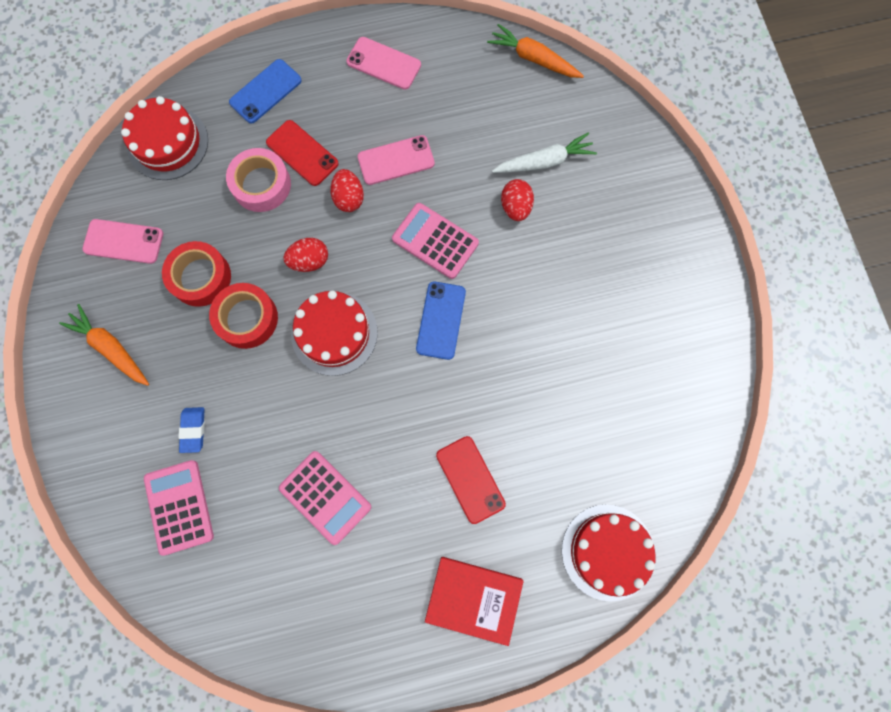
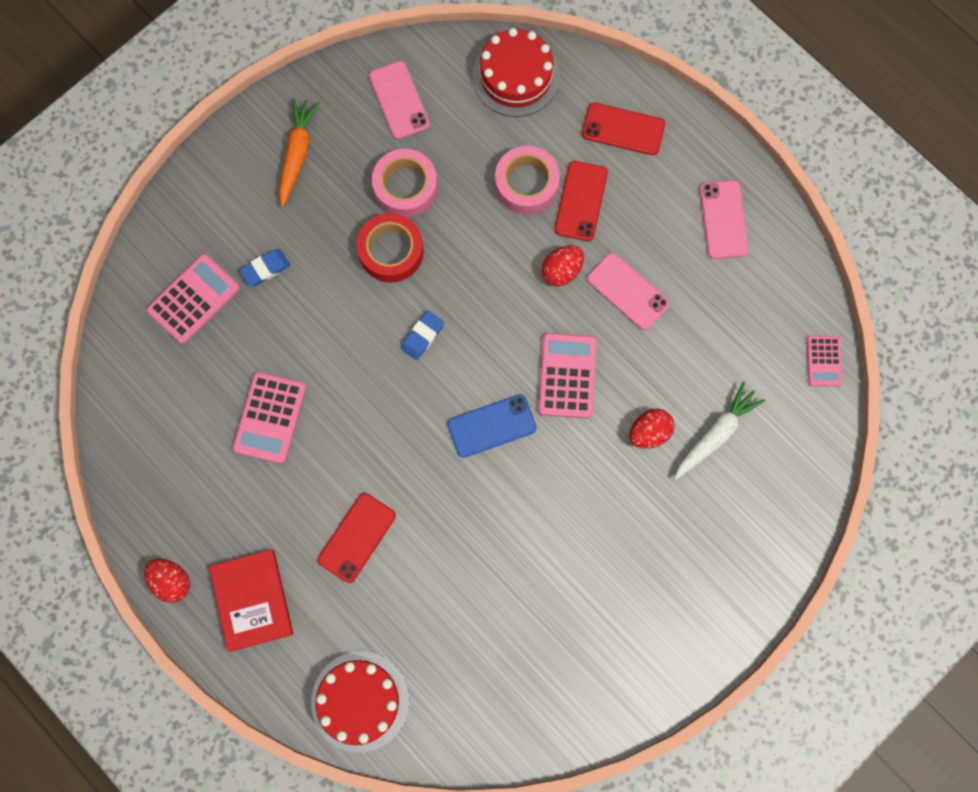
camera: 60 degrees right, 0 degrees up
red tape [162,241,231,307] -> pink tape [372,149,438,217]
blue phone [229,59,302,123] -> red phone [582,102,665,155]
red egg [283,238,328,272] -> red egg moved to [144,559,190,603]
red cake [291,290,378,376] -> blue eraser [401,311,444,360]
orange carrot [487,24,584,78] -> pink calculator [807,336,843,387]
white carrot [492,132,597,173] -> white carrot turned 90 degrees counterclockwise [674,382,765,480]

